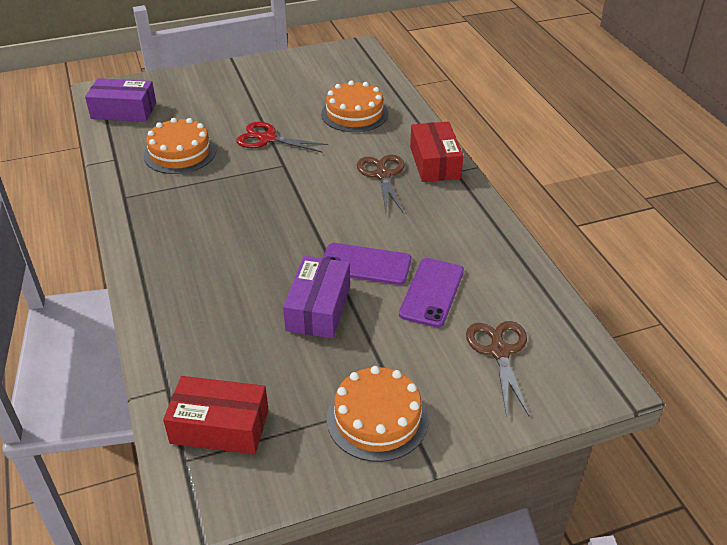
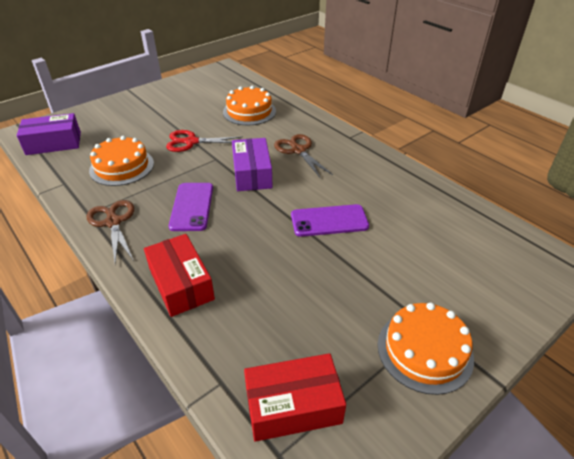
camera: 20 degrees left, 0 degrees up
purple box [283,256,350,339] -> purple box moved to [232,138,273,191]
purple phone [399,258,464,328] -> purple phone moved to [169,183,213,231]
red box [410,121,463,182] -> red box moved to [144,234,215,317]
brown scissors [466,321,529,417] -> brown scissors moved to [87,200,134,263]

